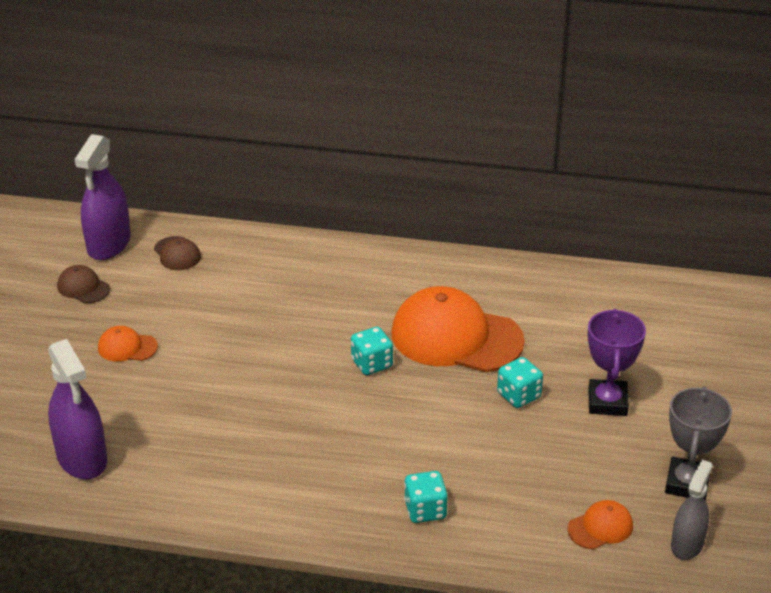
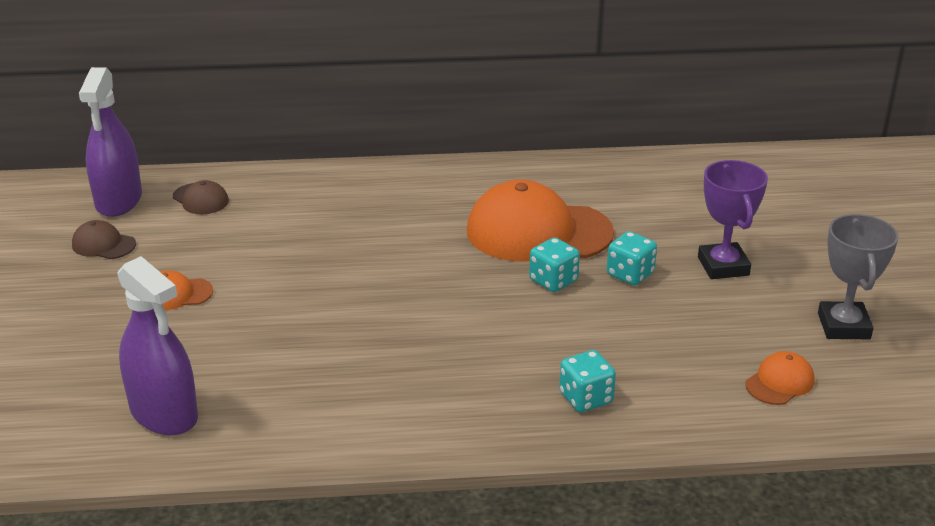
camera: 15 degrees left, 5 degrees down
turquoise dice [351,327,393,375] -> turquoise dice moved to [529,238,580,292]
grey spray bottle [671,460,713,560] -> none

